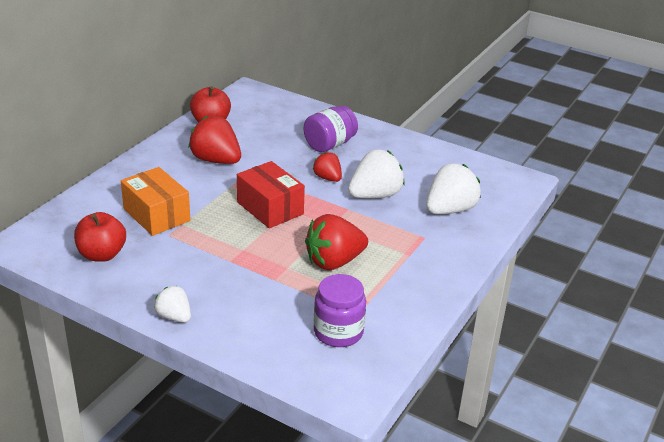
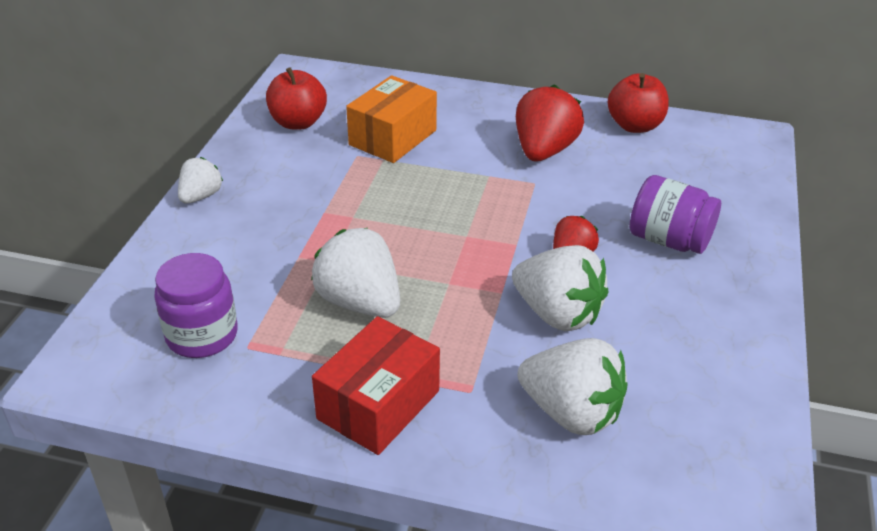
camera: 75 degrees right, 5 degrees up
red box [237,161,305,228] -> red box moved to [312,316,440,455]
red strawberry [305,214,368,270] -> white strawberry [311,228,400,318]

